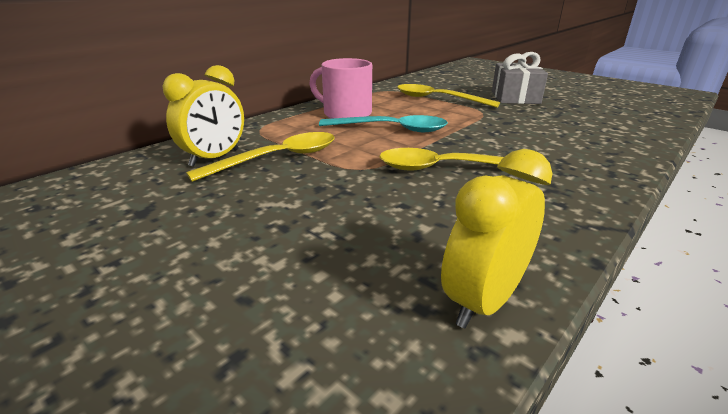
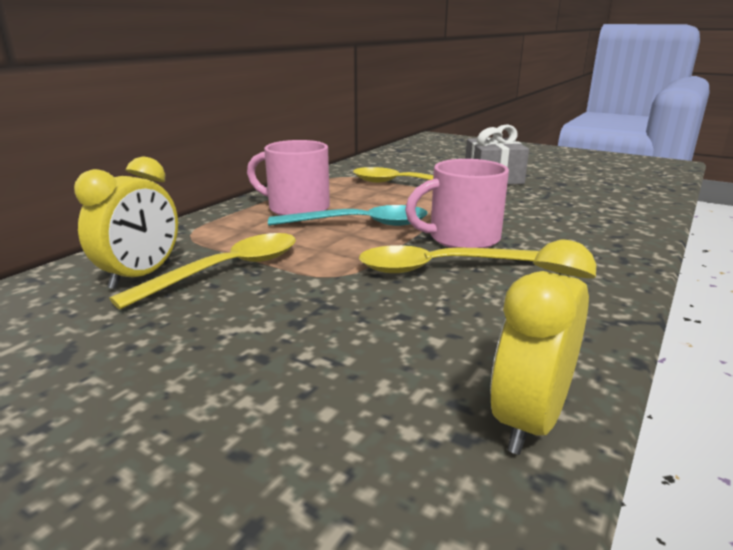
camera: 10 degrees left, 5 degrees down
none -> pink mug [405,159,509,248]

